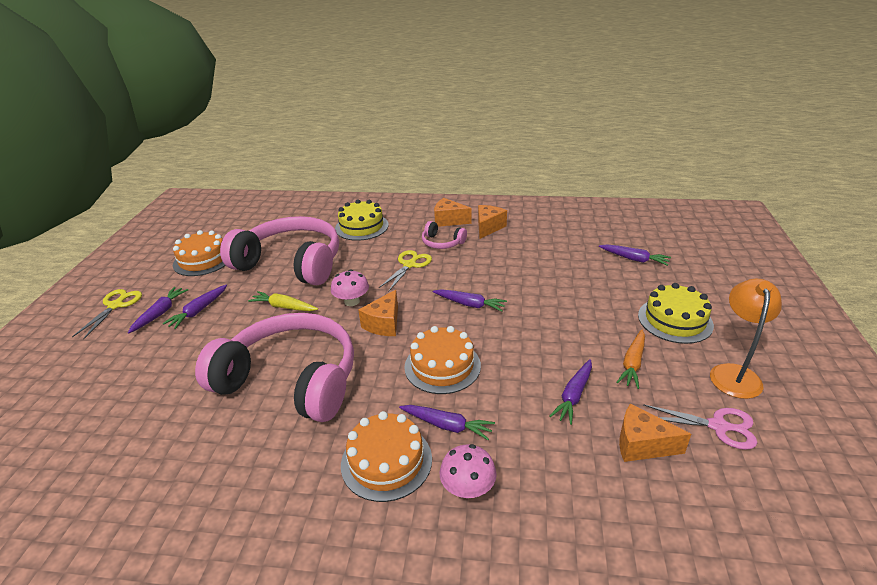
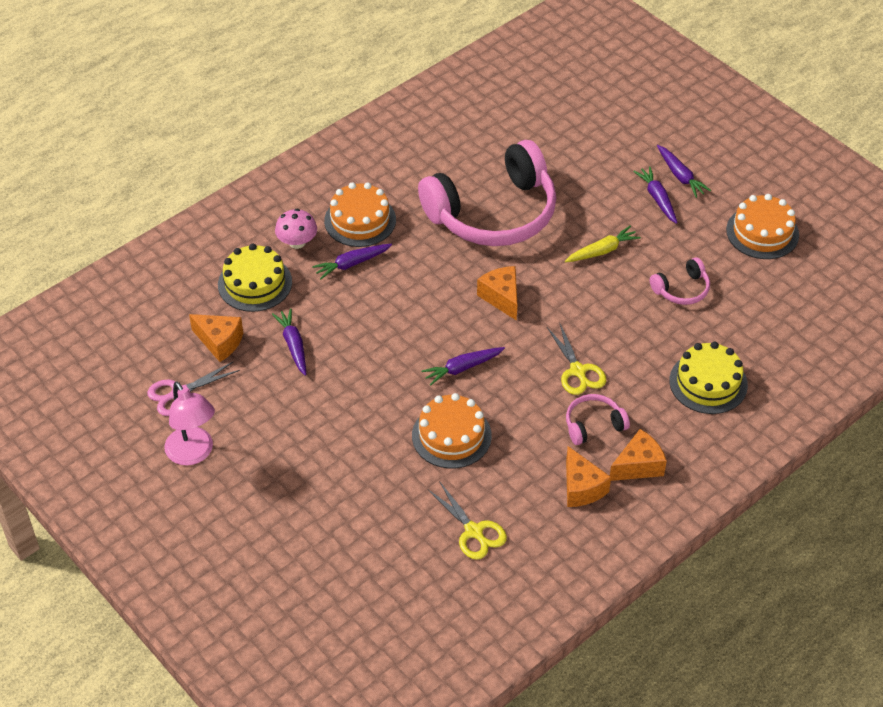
camera: 130 degrees right, 15 degrees up
yellow scissors [72,289,142,340] -> yellow scissors moved to [427,481,507,560]
pink headphones [220,216,339,285] -> pink headphones [650,257,710,305], size x0.42
pink mushroom [331,269,369,306] -> none
orange cake [404,326,481,394] -> orange cake moved to [412,393,492,468]
purple carrot [599,244,671,266] -> none
orange carrot [616,329,645,389] -> none
orange cheese [619,403,691,462] -> orange cheese turned 60 degrees clockwise [189,314,243,362]
yellow cake [638,283,714,344] -> yellow cake moved to [218,243,292,312]
orange lamp [710,279,782,399] -> pink lamp [164,381,215,465]

